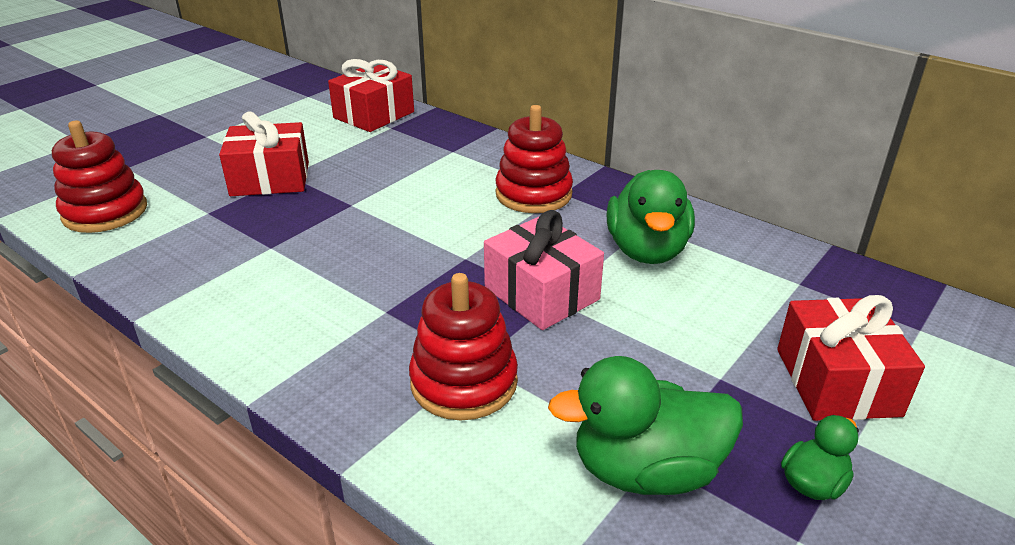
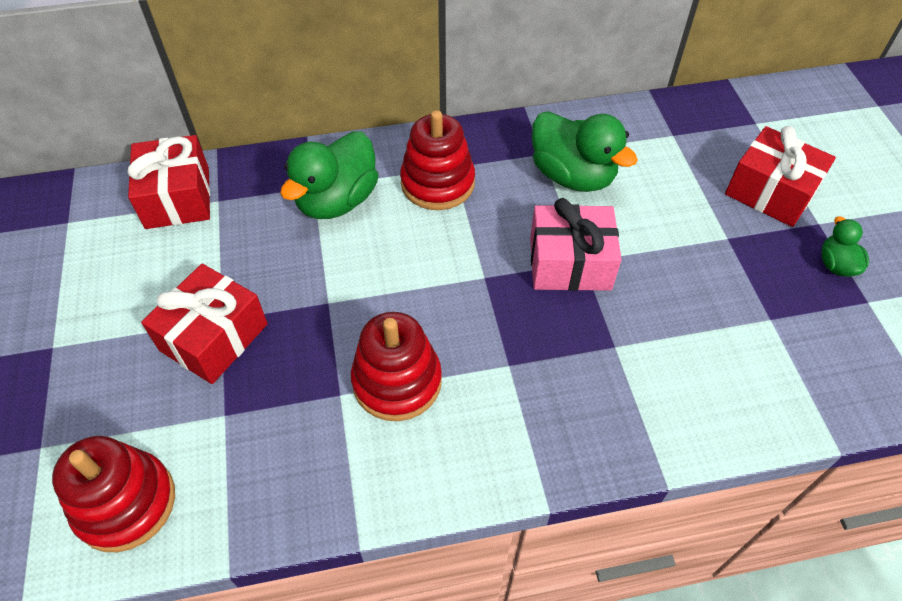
camera: 50 degrees left, 20 degrees up
red stacking toy [409,273,518,420] -> red stacking toy moved to [351,312,442,421]
green duck [548,356,743,495] -> green duck moved to [280,131,379,219]

